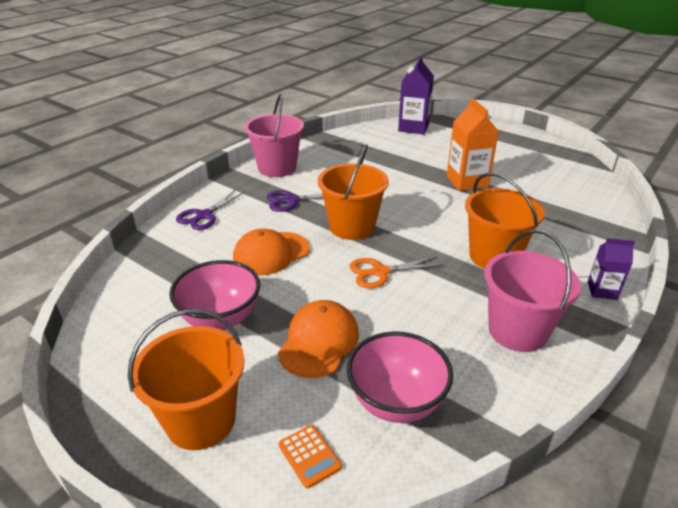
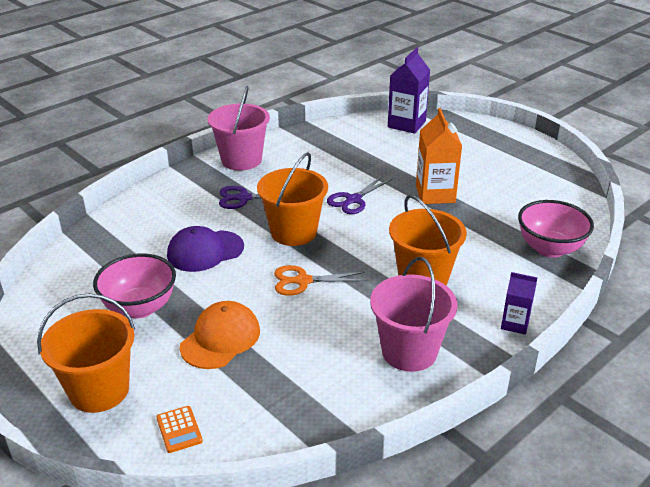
camera: 10 degrees right, 0 degrees up
purple scissors [176,190,245,230] -> purple scissors moved to [327,175,393,214]
orange cap [233,228,310,275] -> purple cap [167,226,244,272]
pink bowl [347,331,453,423] -> pink bowl moved to [518,200,594,258]

